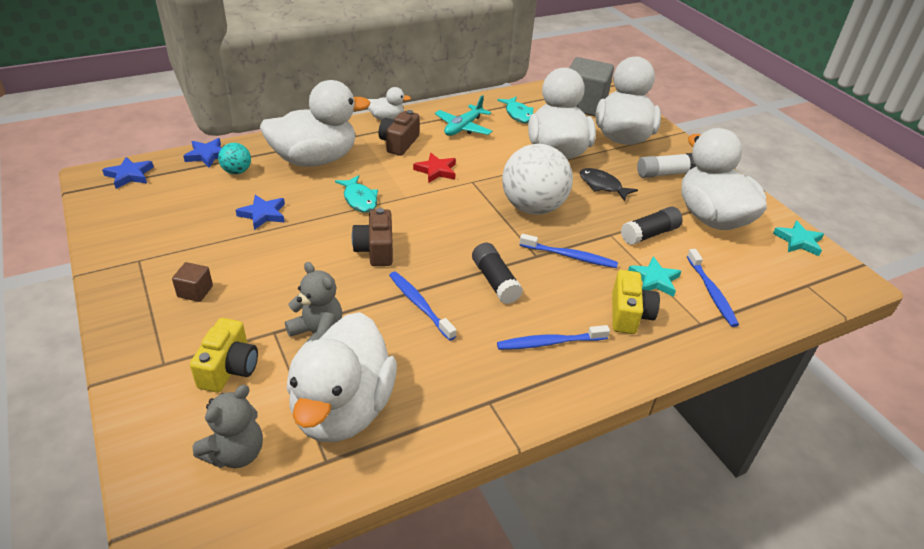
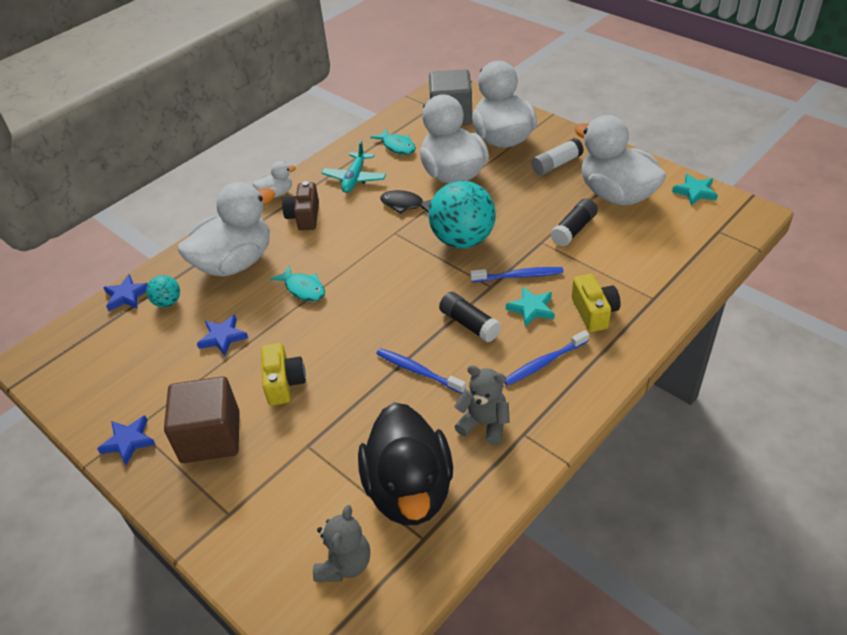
camera: 15 degrees left, 5 degrees up
blue star [102,157,154,189] -> blue star moved to [97,415,156,465]
brown cube [172,262,213,302] -> brown cube [164,376,240,463], size x2.25
yellow camera [190,318,258,392] -> yellow camera moved to [261,343,306,406]
grey teddy bear [285,262,343,344] -> grey teddy bear moved to [454,365,510,445]
white duck [287,312,397,442] -> black duck [358,402,453,525]
brown camera [352,208,393,266] -> none
red star [413,153,456,183] -> none
white ball [502,144,573,215] -> turquoise ball [428,181,496,249]
black fish [579,168,638,201] -> black fish moved to [380,190,432,214]
turquoise star [628,257,681,297] -> turquoise star moved to [506,286,555,327]
blue toothbrush [687,249,739,327] -> none

